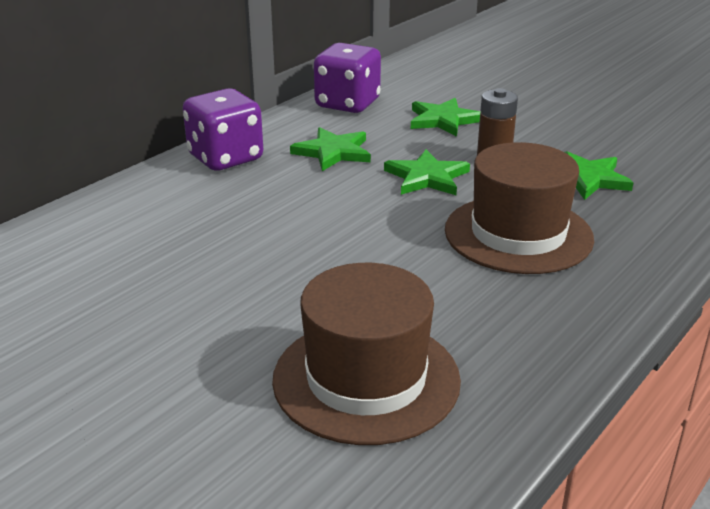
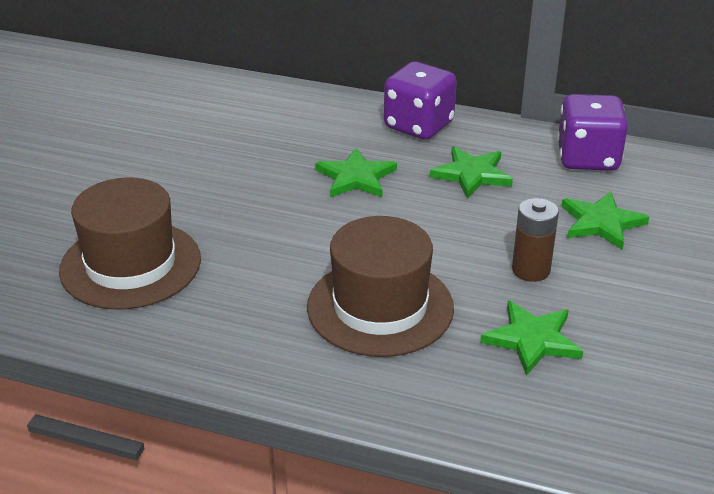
camera: 70 degrees right, 5 degrees up
green star [384,149,470,195] -> green star moved to [315,148,397,197]

